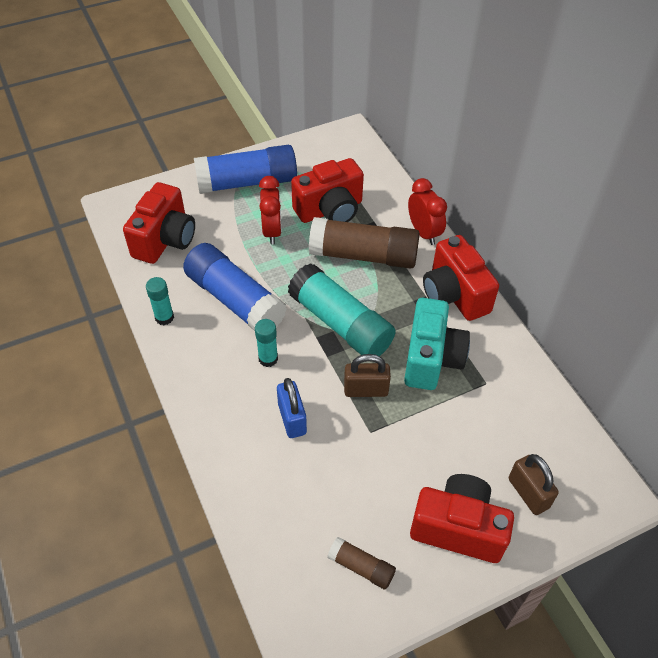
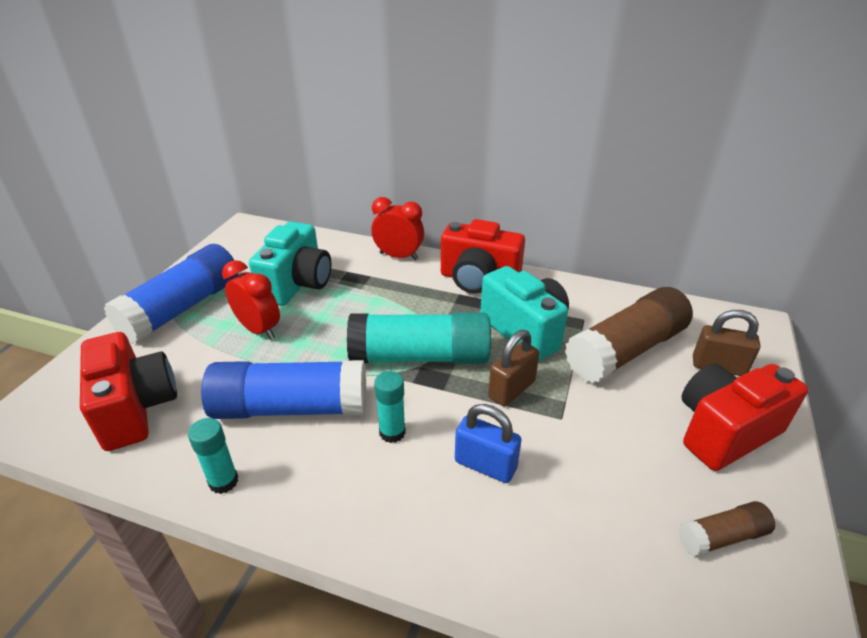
camera: 45 degrees left, 15 degrees down
red camera [291,158,364,223] -> turquoise camera [249,221,331,306]
brown glue stick [309,217,420,269] -> brown glue stick moved to [565,287,693,384]

